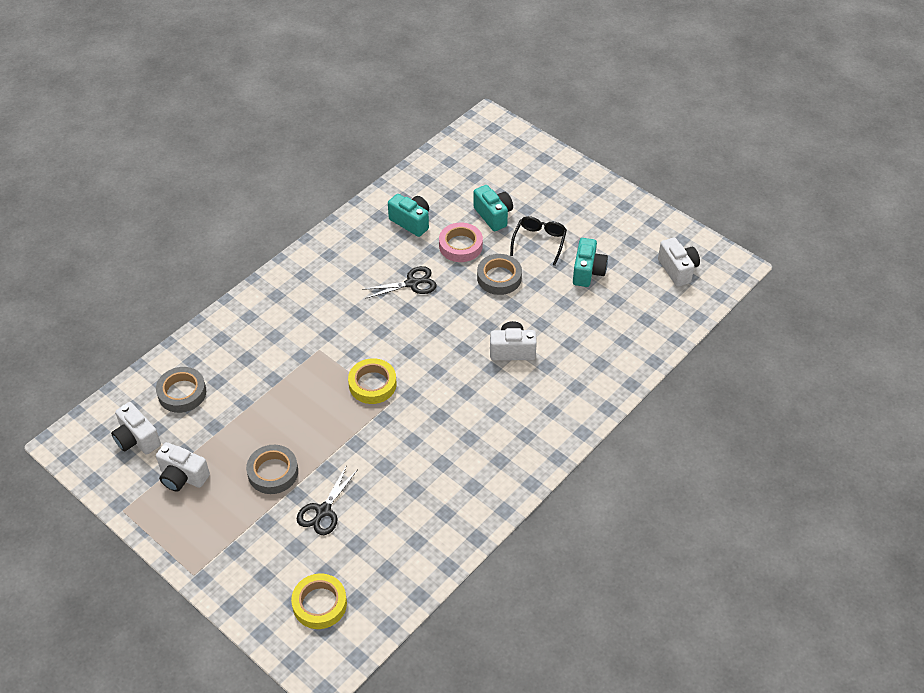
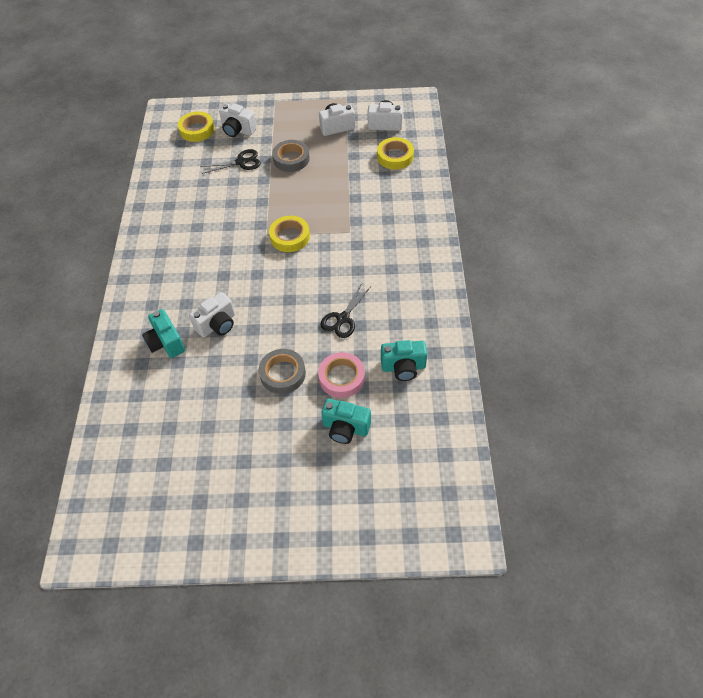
camera: 140 degrees right, 5 degrees up
grey tape [156,367,206,413] -> yellow tape [377,137,414,170]
black scissors [297,465,358,535] -> black scissors turned 90 degrees clockwise [200,149,261,174]
black glasses [510,216,567,266] -> none
turquoise camera [573,238,608,287] -> turquoise camera moved to [142,309,185,358]
white camera [658,237,700,287] -> white camera moved to [219,103,257,137]

